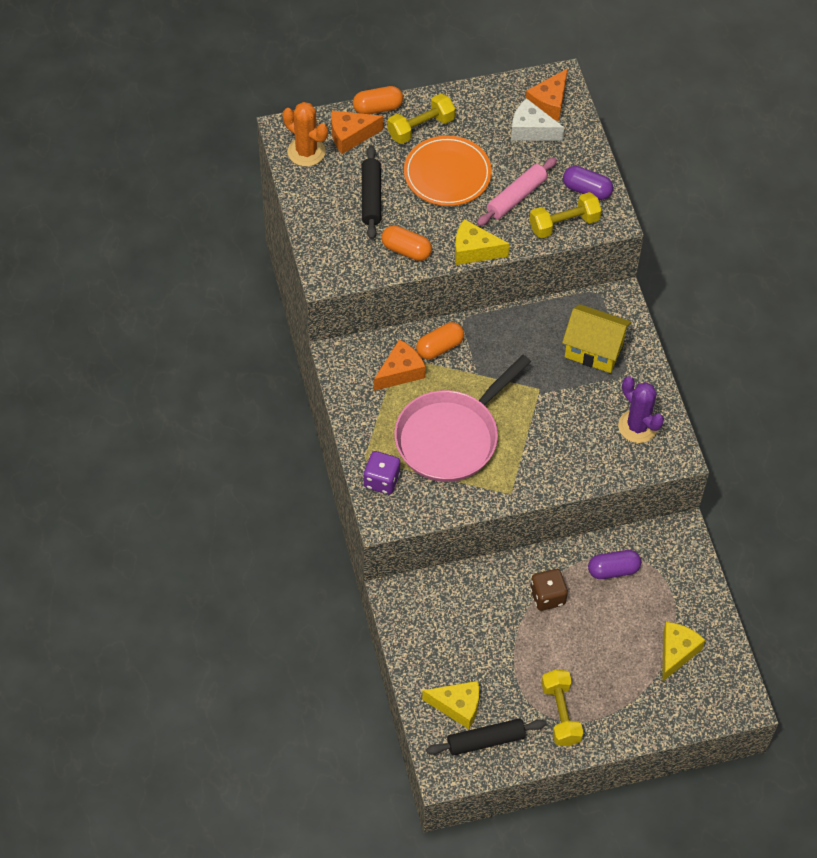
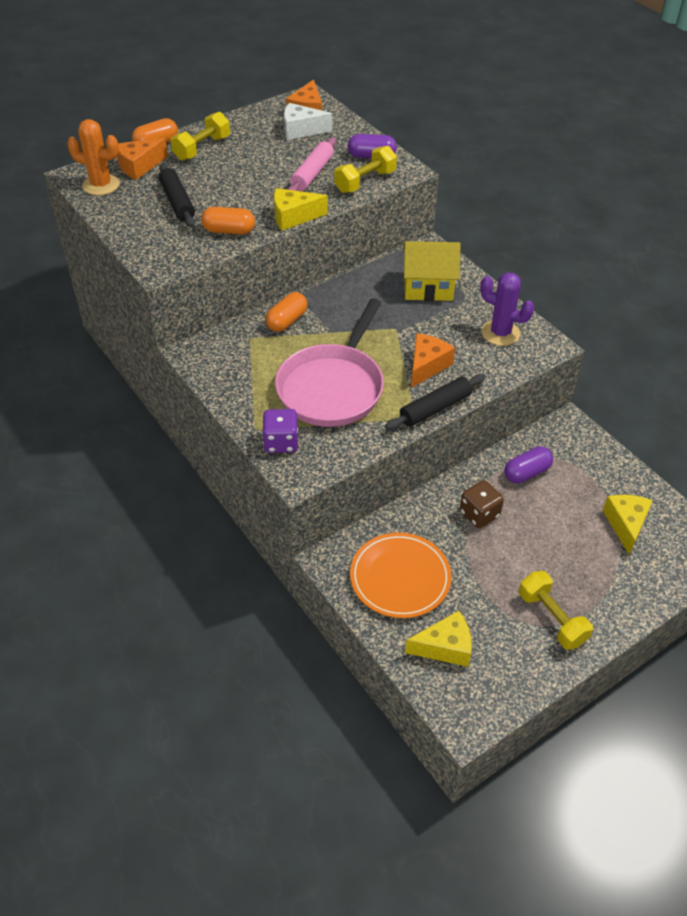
camera: 20 degrees left, 10 degrees down
orange cheese [374,339,426,391] -> orange cheese moved to [411,333,455,388]
orange plate [404,136,492,206] -> orange plate moved to [350,533,452,618]
black rolling pin [426,718,546,756] -> black rolling pin moved to [385,374,485,430]

